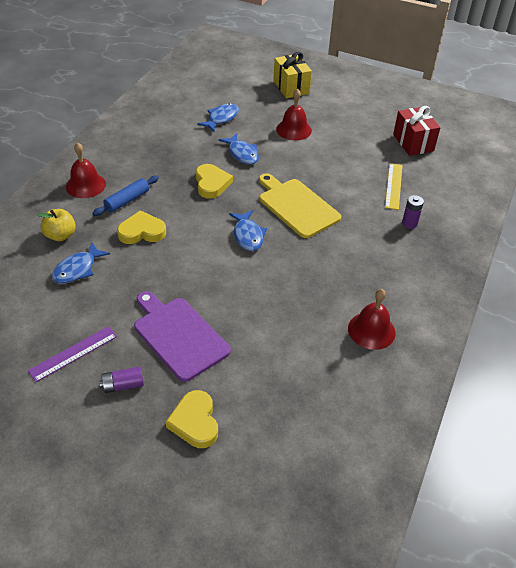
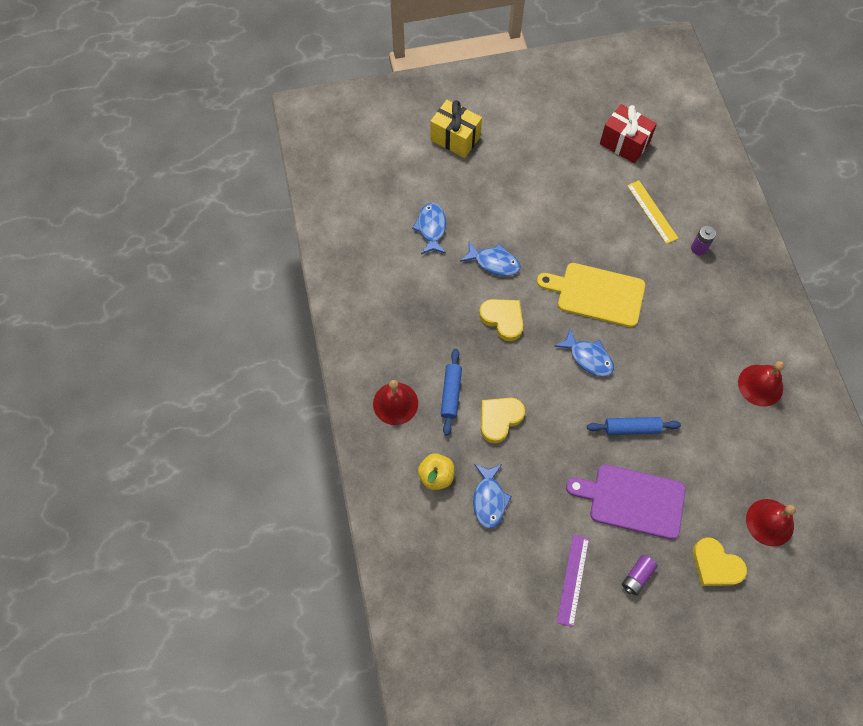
camera: 35 degrees left, 20 degrees up
red bell [276,89,312,141] -> red bell moved to [746,499,796,546]
none -> blue rolling pin [587,417,681,435]

